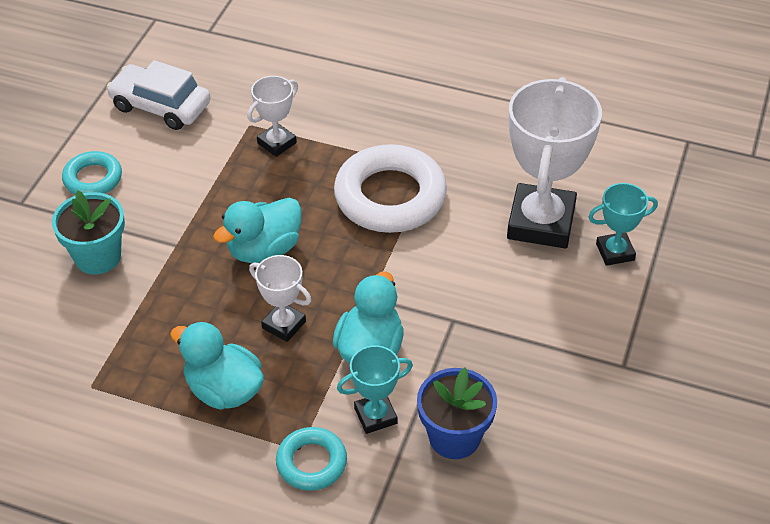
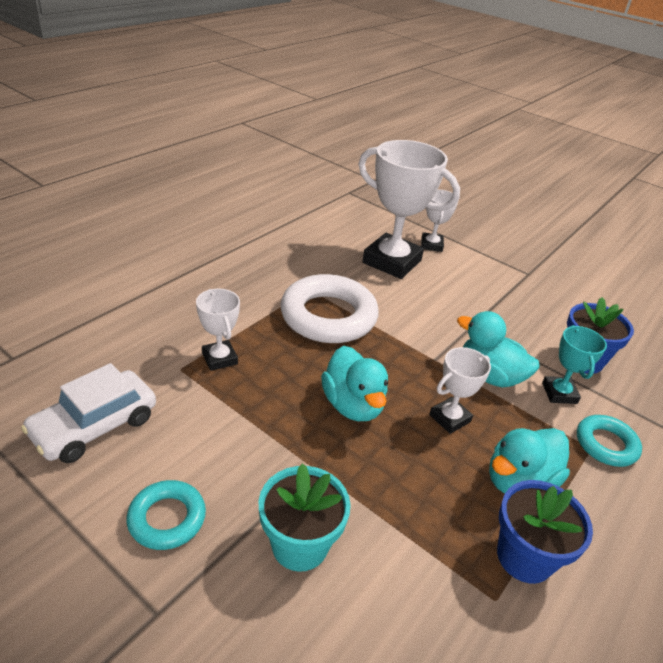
camera: 75 degrees left, 10 degrees down
turquoise trophy [588,183,658,266] -> white trophy [421,190,458,252]
none -> blue flower pot [497,480,593,584]

